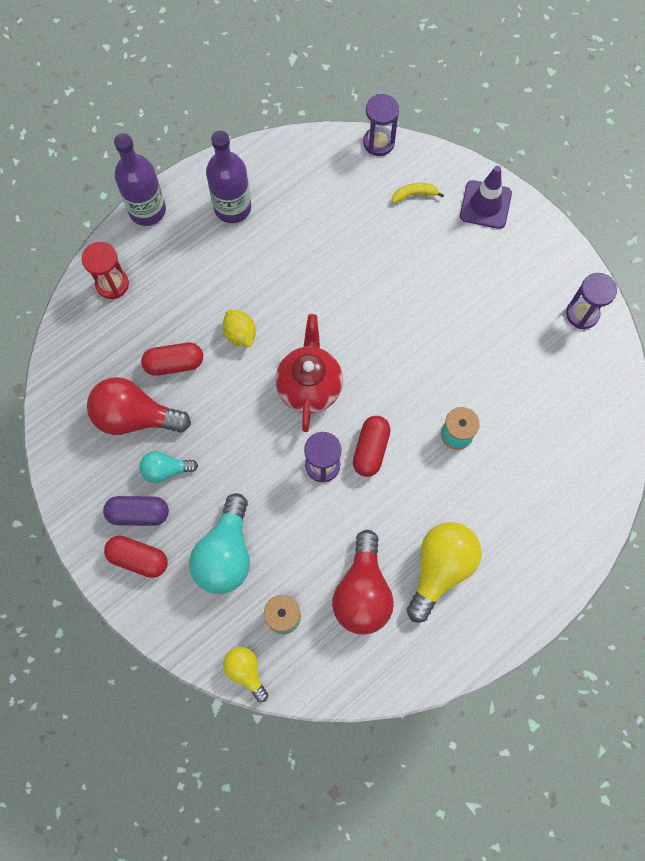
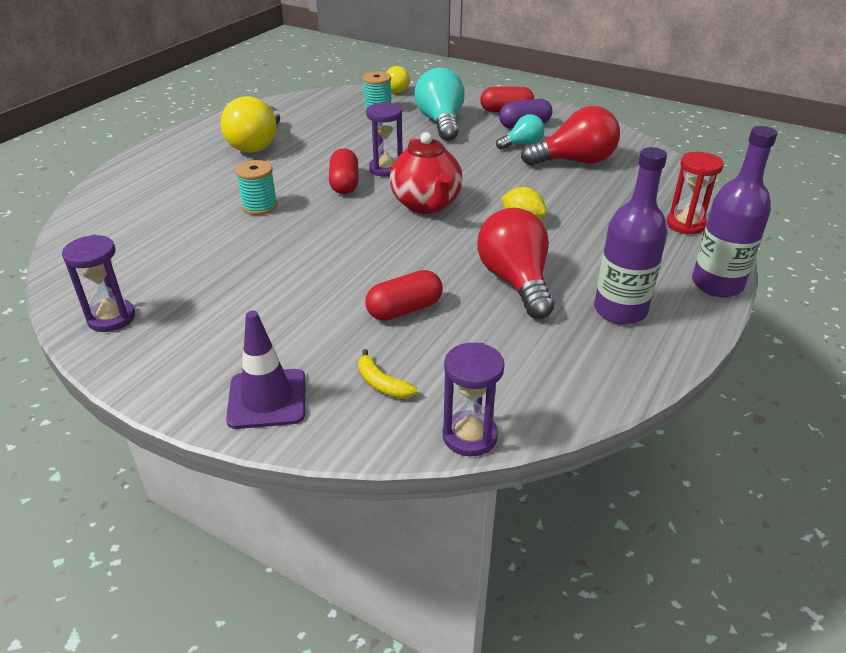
camera: 160 degrees right, 35 degrees down
red capsule [141,342,203,376] -> red capsule moved to [365,270,443,321]
red light bulb [332,530,394,635] -> red light bulb moved to [477,208,554,319]
yellow banana [392,183,444,203] -> yellow banana turned 75 degrees clockwise [358,349,417,399]

